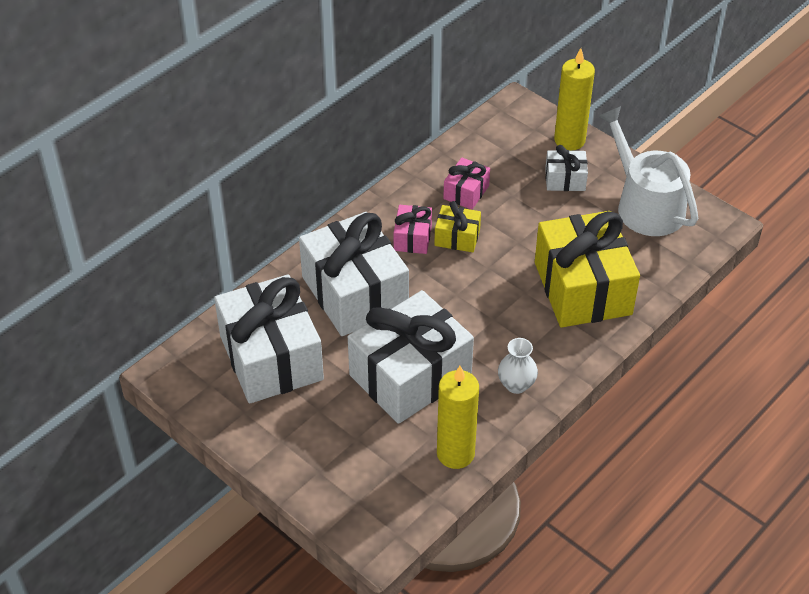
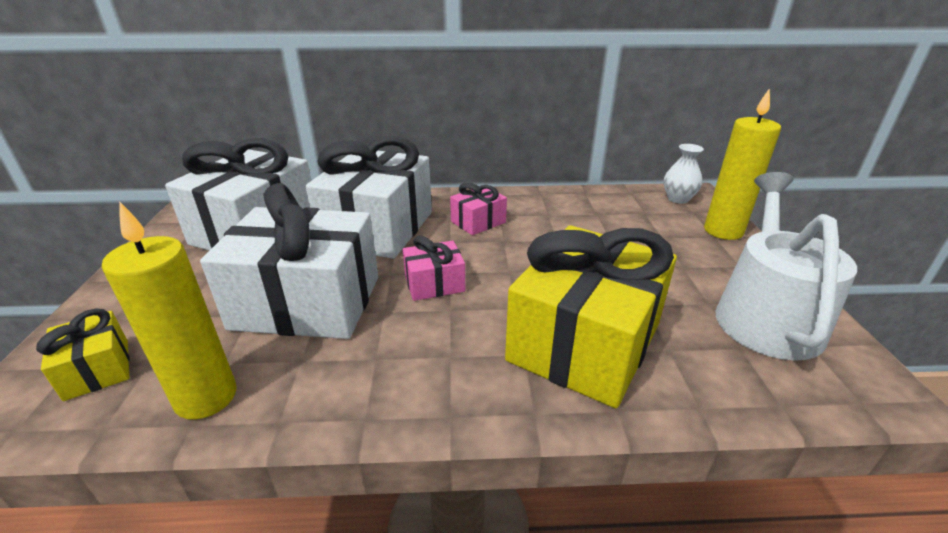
camera: 45 degrees right, 15 degrees down
yellow gift [434,201,481,252] -> yellow gift moved to [36,308,130,401]
pink gift [443,158,490,210] -> pink gift moved to [403,235,465,301]
white vase [498,338,538,394] -> white vase moved to [664,144,704,204]
white gift [545,145,588,191] -> none

